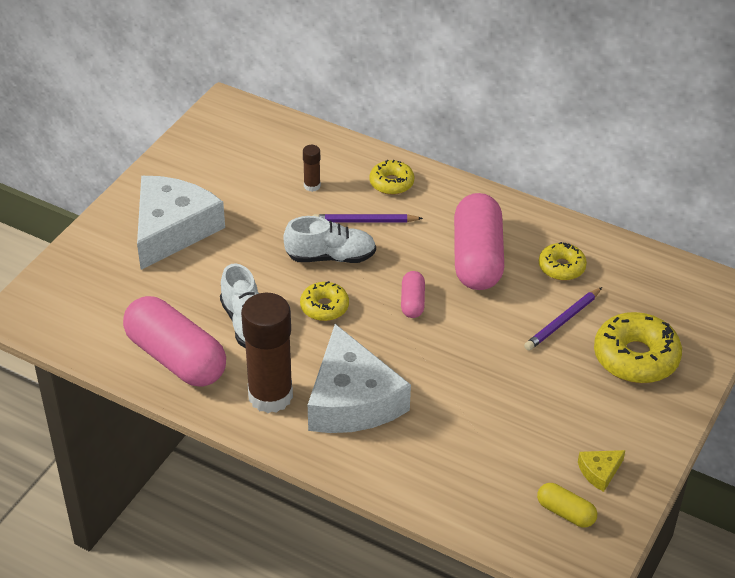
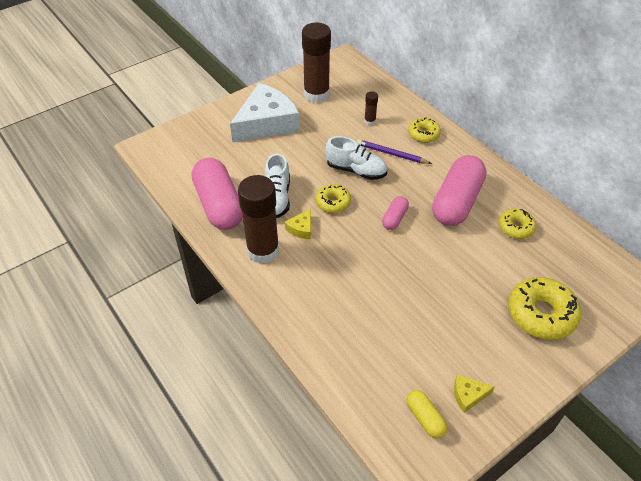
camera: 25 degrees right, 5 degrees up
white cheese [308,324,411,433] -> none
purple pencil [524,287,602,351] -> none
none -> yellow cheese [285,209,311,239]
none -> brown glue stick [302,23,331,103]

